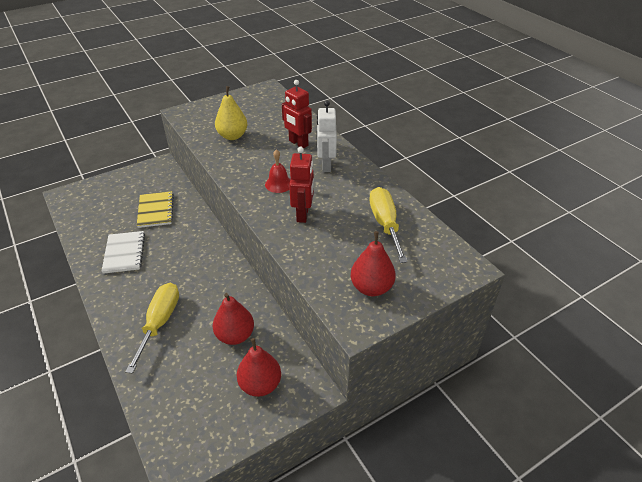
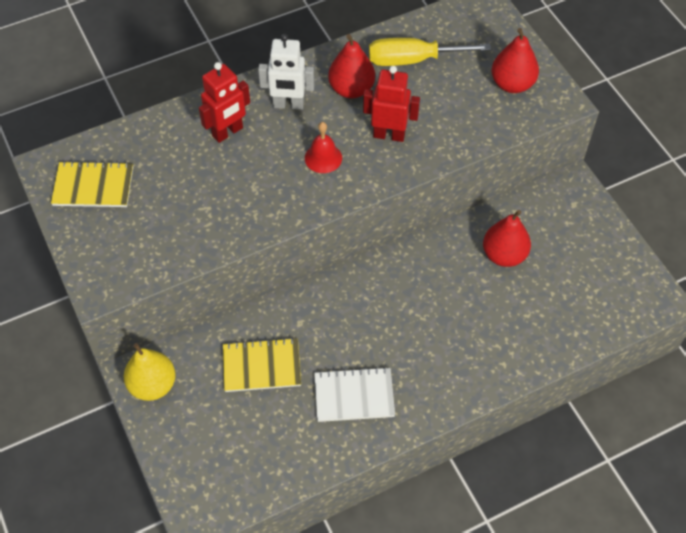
camera: 85 degrees left, 15 degrees up
yellow screwdriver [125,283,179,374] -> none
yellow pear [215,86,248,140] -> yellow pear moved to [124,343,176,401]
red pear [237,338,281,397] -> red pear moved to [328,34,375,98]
none -> yellow notebook [51,161,133,207]

